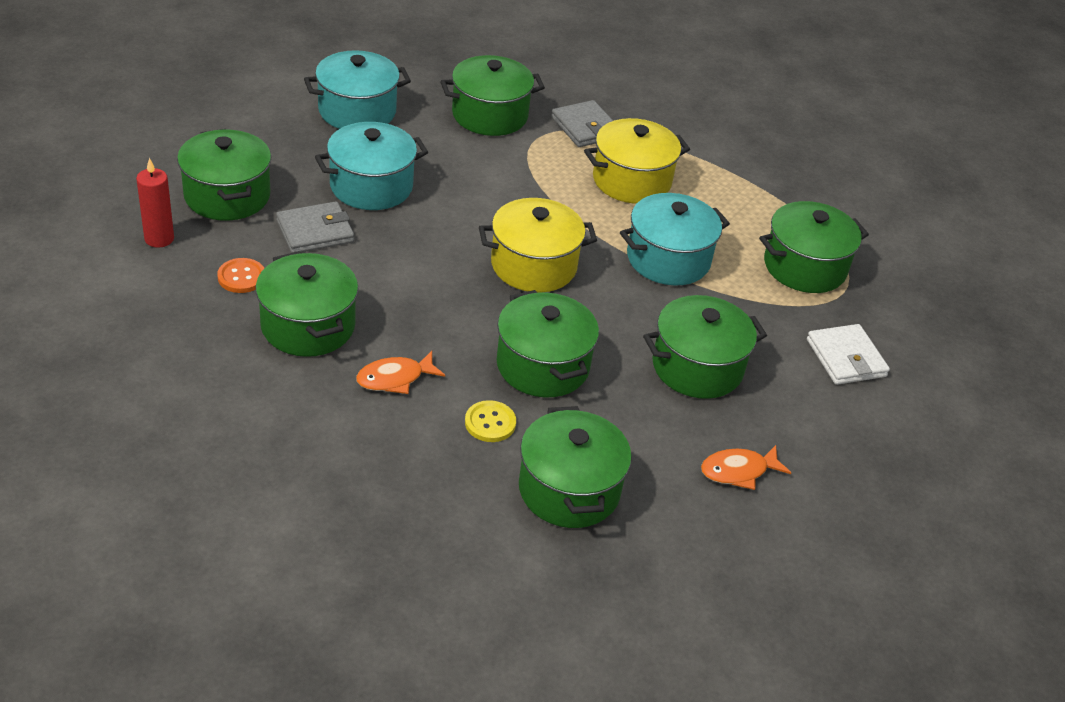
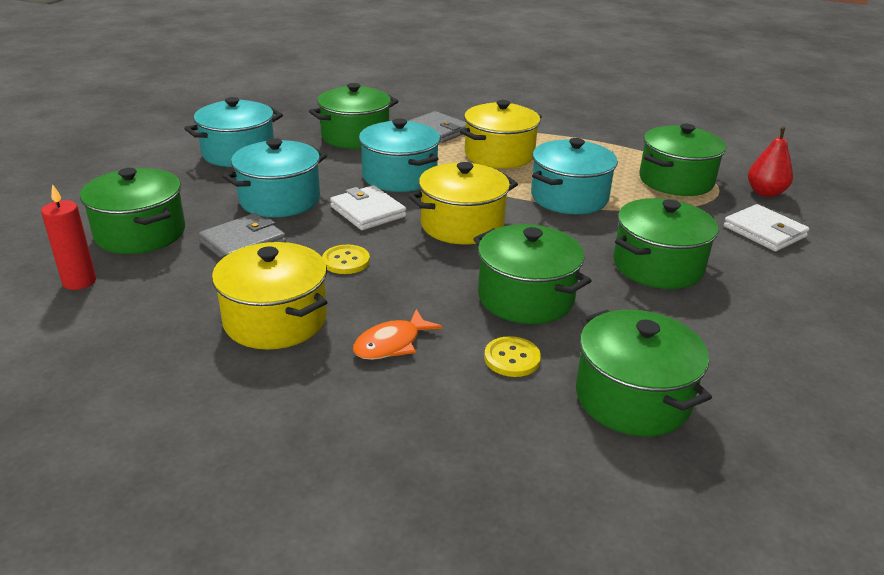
camera: 15 degrees left, 10 degrees down
orange button [217,258,264,293] -> none
green pot [255,251,359,357] -> yellow pot [212,242,327,350]
orange fish [701,445,791,490] -> none
none -> yellow button [322,245,370,274]
none -> white wallet [330,185,406,230]
none -> turquoise pot [359,118,440,192]
none -> red pear [748,126,793,197]

